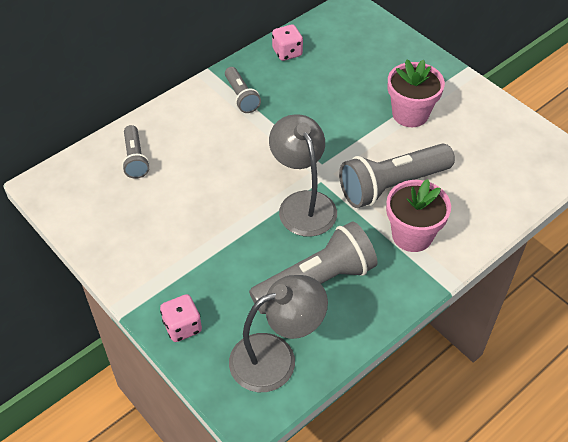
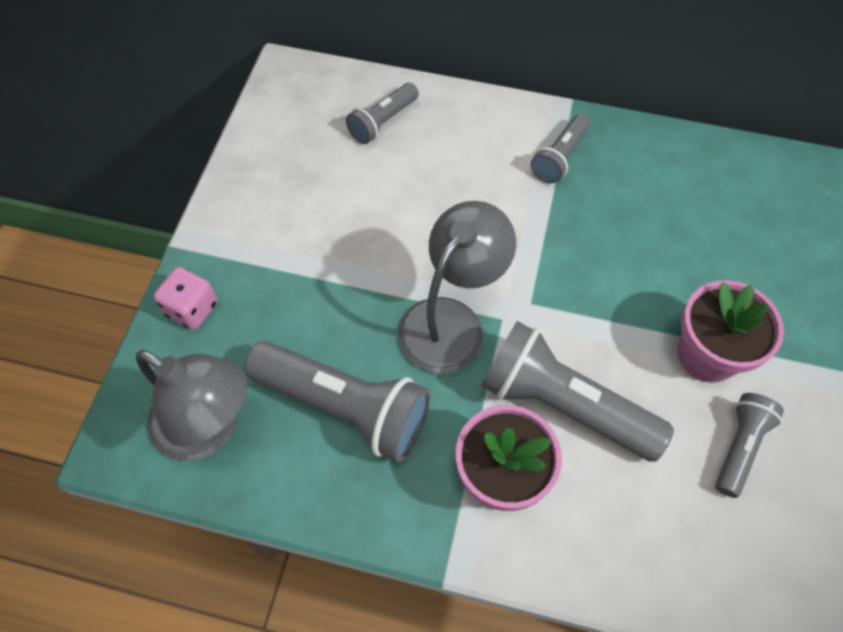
camera: 55 degrees right, 10 degrees up
pink dice [272,24,303,61] -> none
none -> grey flashlight [716,393,784,498]

